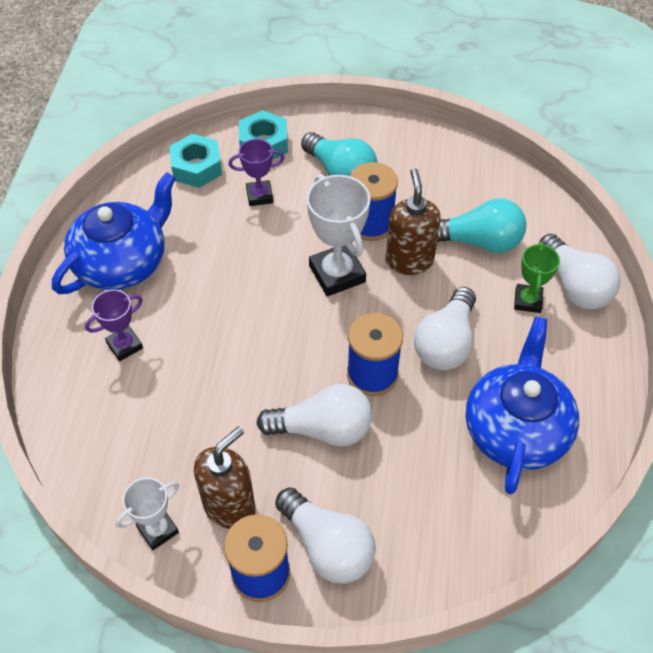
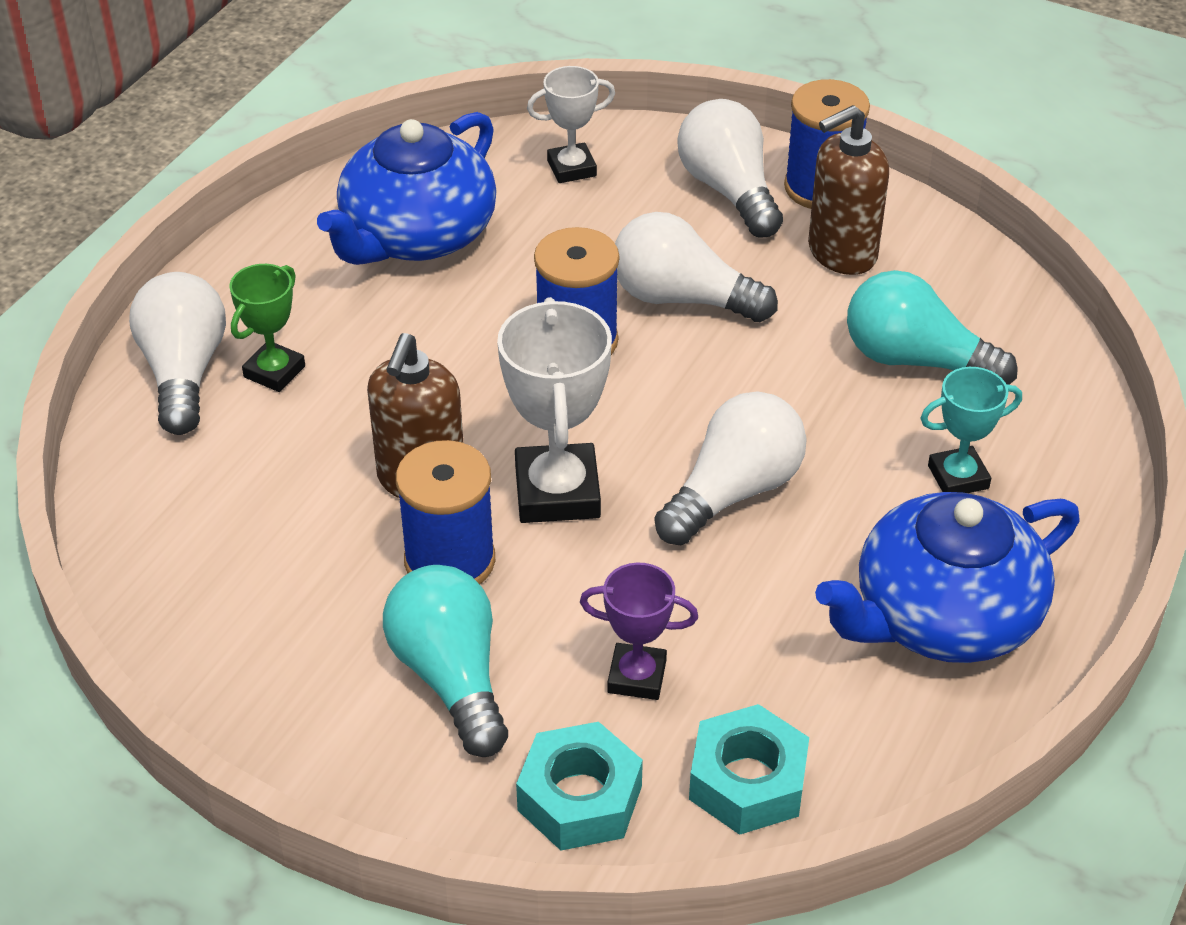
camera: 160 degrees left, 10 degrees down
purple trophy [85,289,143,361] -> turquoise trophy [920,367,1022,493]
white trophy [115,477,179,550] -> white trophy moved to [527,66,615,183]
white light bulb [414,287,476,370] -> white light bulb moved to [655,391,806,545]
turquoise light bulb [437,199,526,253] -> turquoise light bulb moved to [847,270,1018,385]

